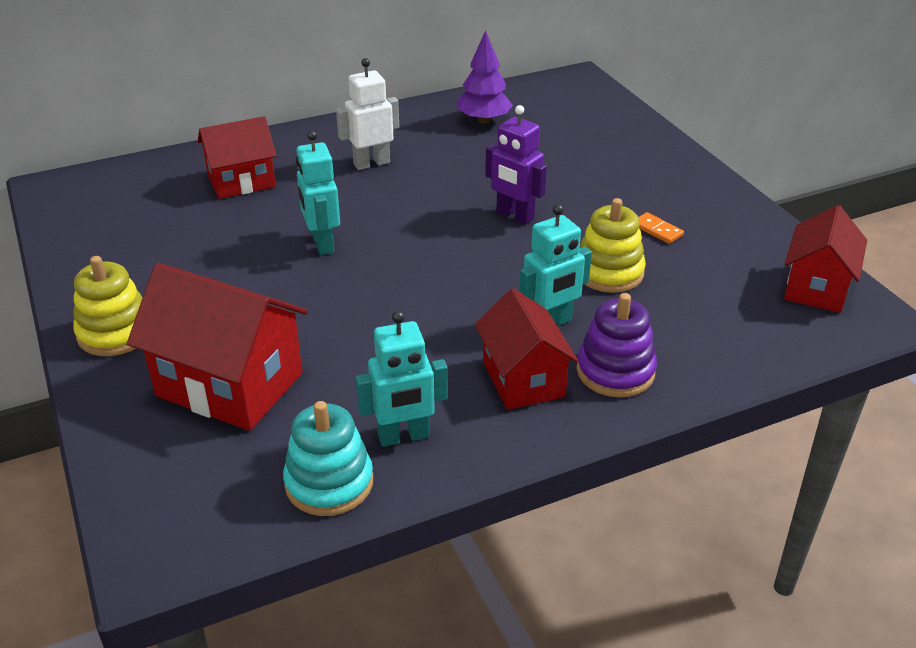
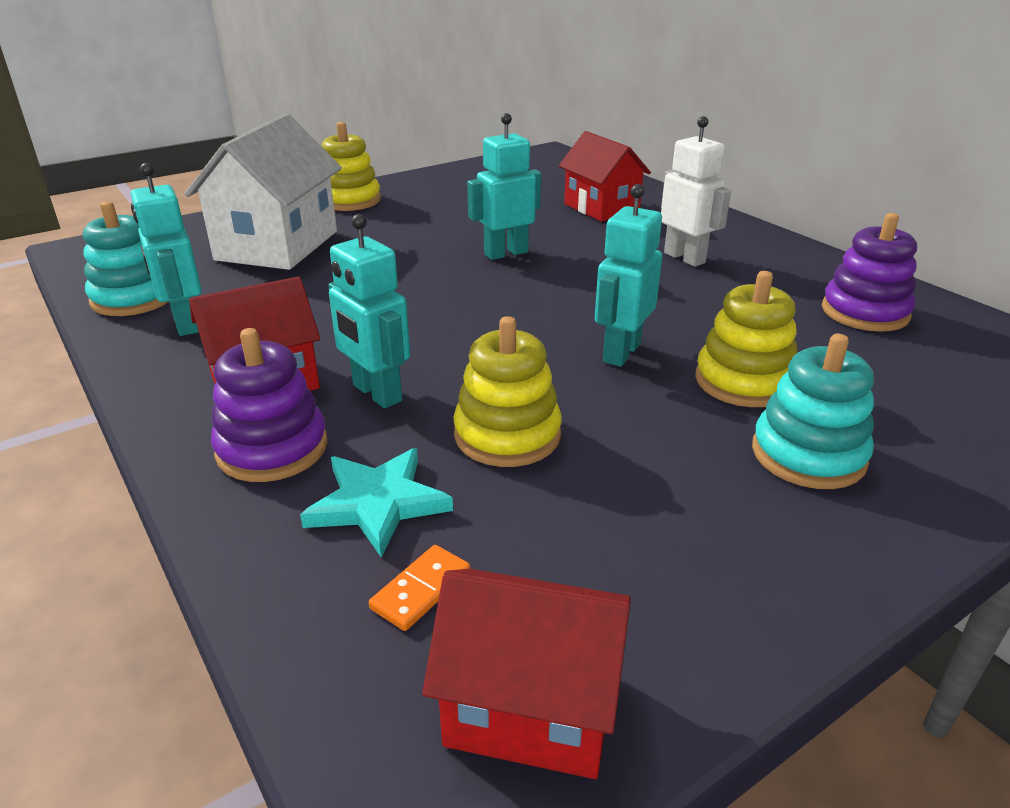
camera: 80 degrees right, 5 degrees down
red house [127,263,308,431] -> white house [185,113,342,270]
purple tree [457,30,513,124] -> purple stacking toy [822,213,917,332]
purple robot [485,105,547,225] -> turquoise robot [595,184,662,367]
orange domino [639,212,684,244] -> orange domino moved to [369,545,470,631]
none -> turquoise star [300,448,453,557]
none -> yellow stacking toy [695,271,797,407]
none -> turquoise stacking toy [752,334,874,489]

